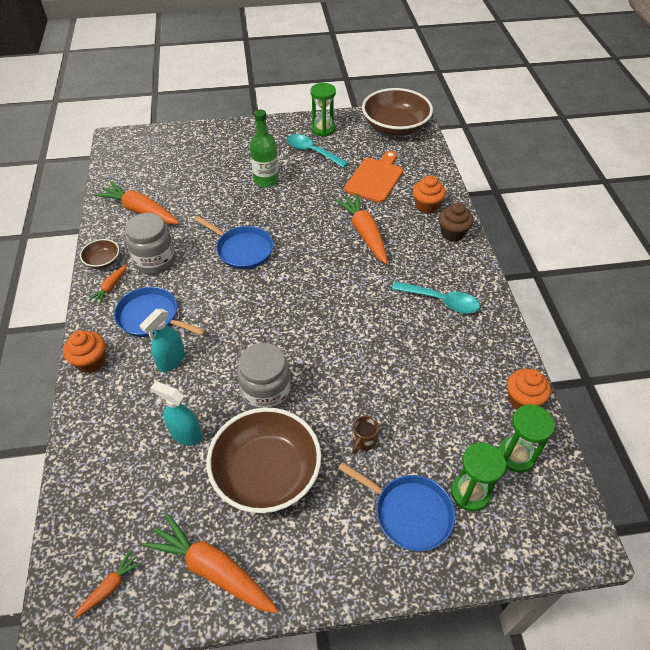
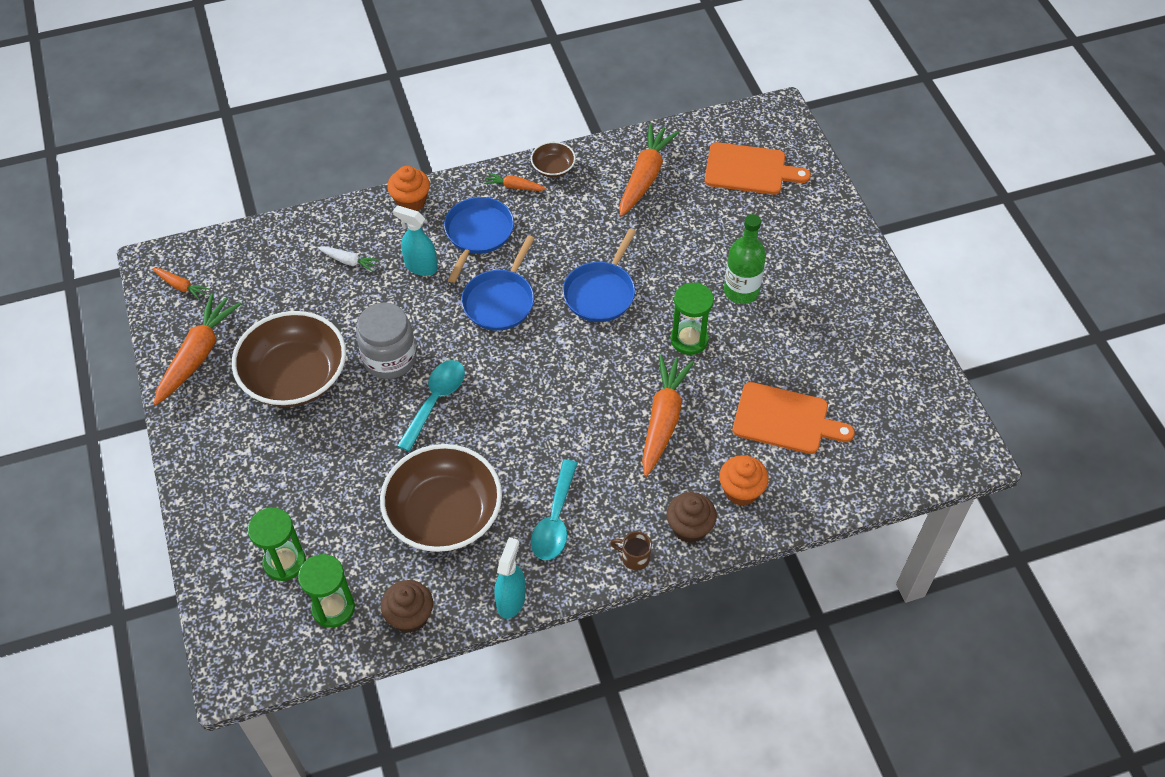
camera: 80 degrees right, 5 degrees up
grey jar [125,213,176,275] -> none
turquoise spray bottle [150,381,202,445] -> turquoise spray bottle moved to [494,537,526,619]
turquoise spoon [287,134,348,168] -> turquoise spoon moved to [397,360,465,452]
green hourglass [311,83,336,137] -> green hourglass moved to [670,283,714,355]
orange carrot [335,193,387,264] -> orange carrot turned 45 degrees counterclockwise [642,355,694,477]
blue pan [338,462,455,551] -> blue pan moved to [461,235,535,331]
brown mug [352,416,379,454] -> brown mug moved to [610,531,652,571]
brown bowl [362,88,433,136] -> brown bowl moved to [380,444,502,552]
orange cupcake [507,369,551,410] -> brown cupcake [381,580,433,633]
none -> white carrot [317,246,380,272]
none -> orange cutting board [705,142,811,195]

